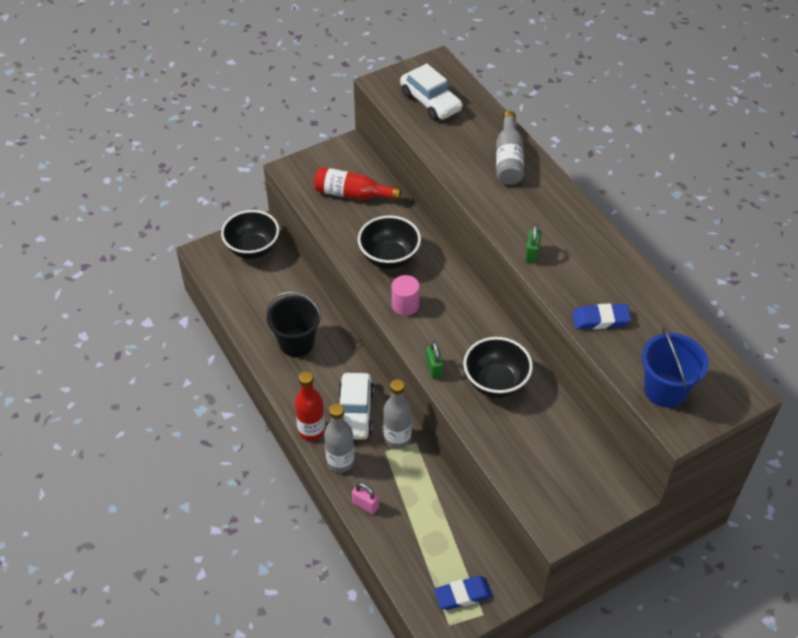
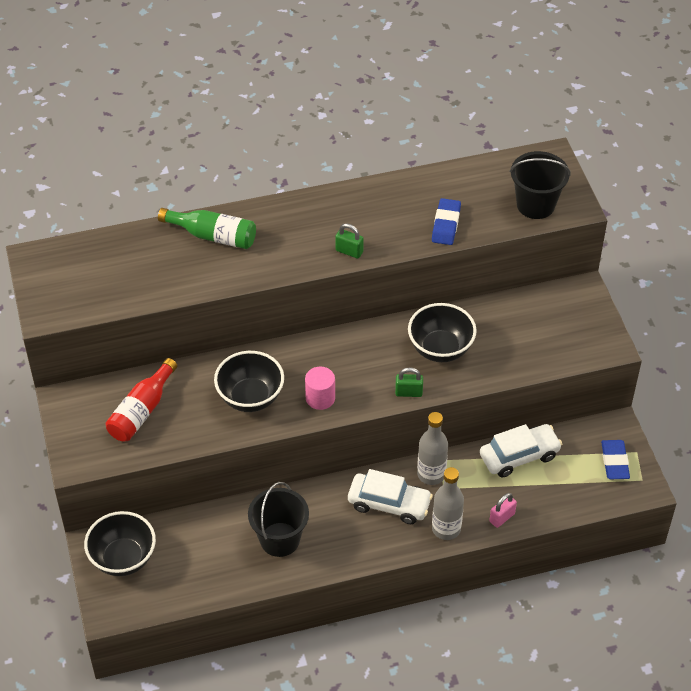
camera: 75 degrees left, 0 degrees up
red bottle [295,371,325,441] -> none
white car [400,64,463,120] -> white car moved to [480,424,562,477]
grey bottle [496,111,524,185] -> green bottle [158,208,256,249]
blue bucket [642,327,709,407] -> black bucket [510,151,571,219]

